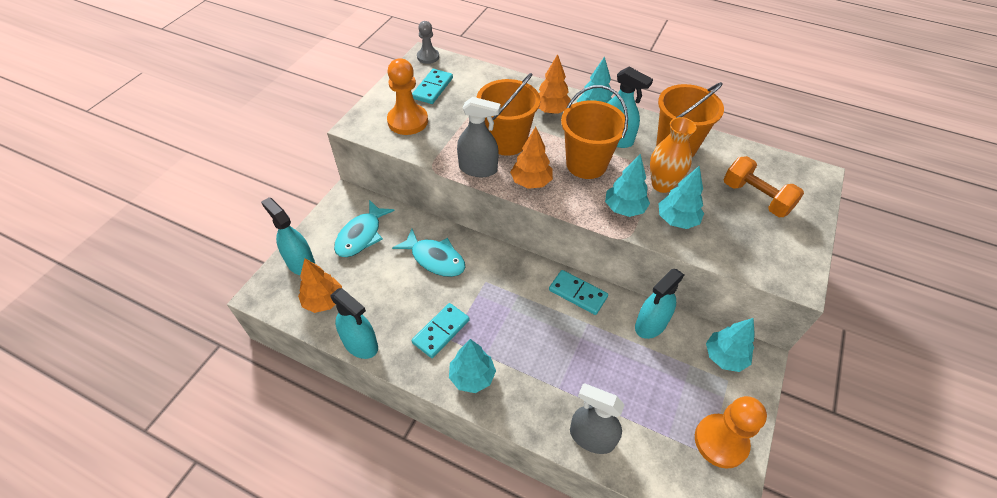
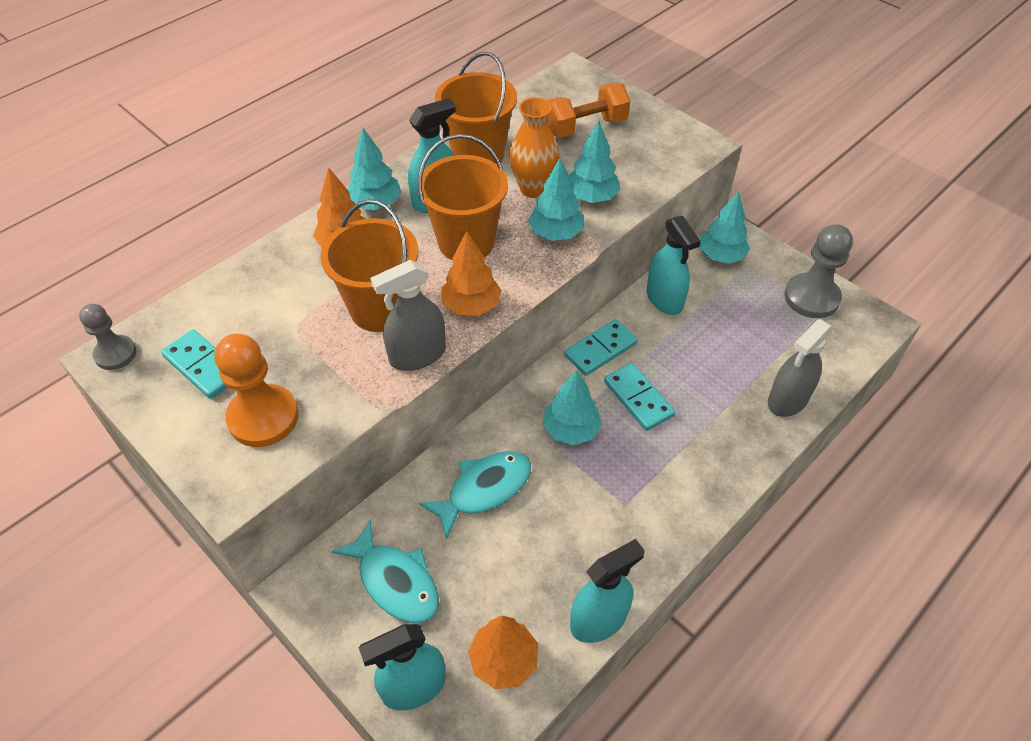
camera: 70 degrees left, 0 degrees up
turquoise domino [412,303,470,358] -> turquoise domino moved to [604,363,675,431]
turquoise tree [449,339,496,393] -> turquoise tree moved to [543,370,602,445]
grey spray bottle [457,97,501,177] -> grey spray bottle turned 150 degrees counterclockwise [370,260,446,371]
orange pawn [695,396,767,469] -> grey pawn [784,224,853,318]

